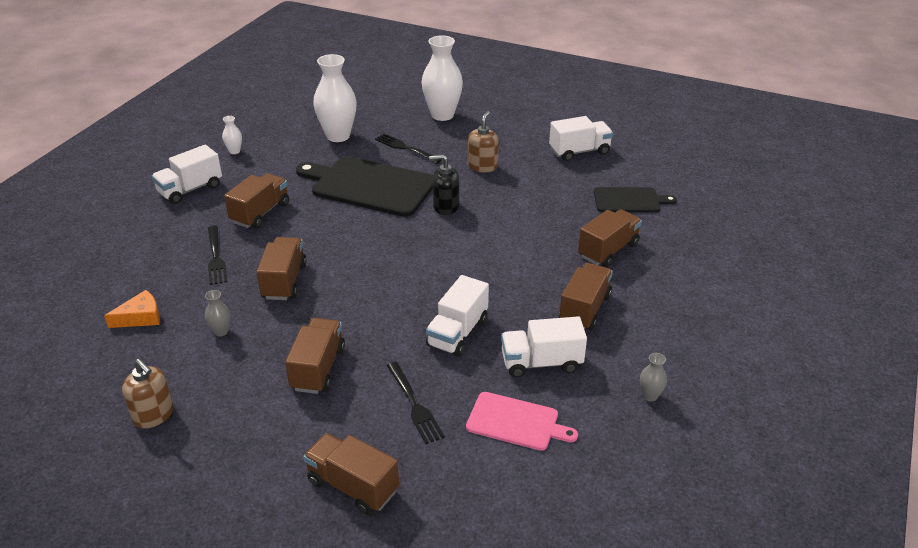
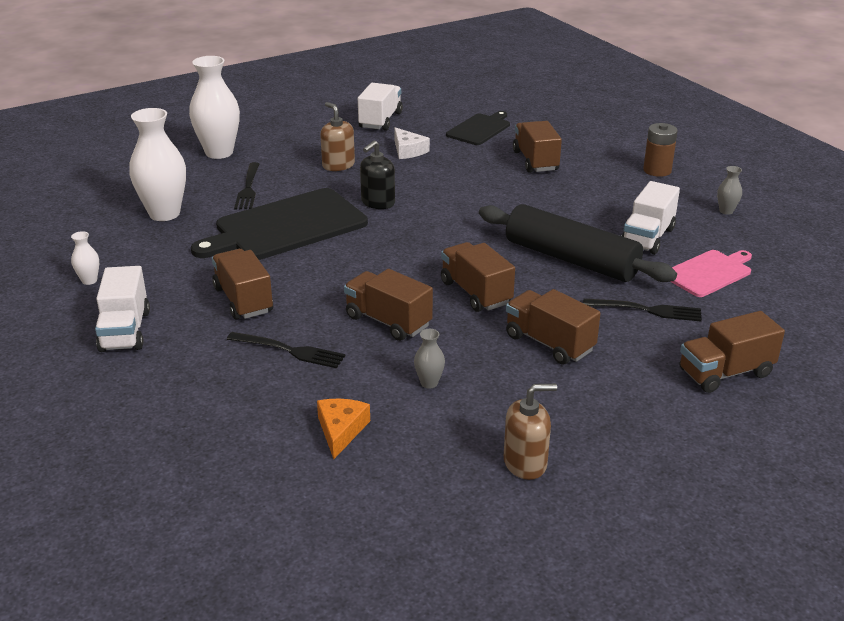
camera: 55 degrees left, 5 degrees down
black fork [375,133,442,164] -> black fork turned 75 degrees counterclockwise [234,162,259,209]
white truck [426,275,489,356] -> black rolling pin [479,204,677,282]
brown truck [559,263,613,330] -> brown truck moved to [441,242,515,312]
none -> white cheese [394,128,430,159]
none -> brown battery [643,123,678,177]

